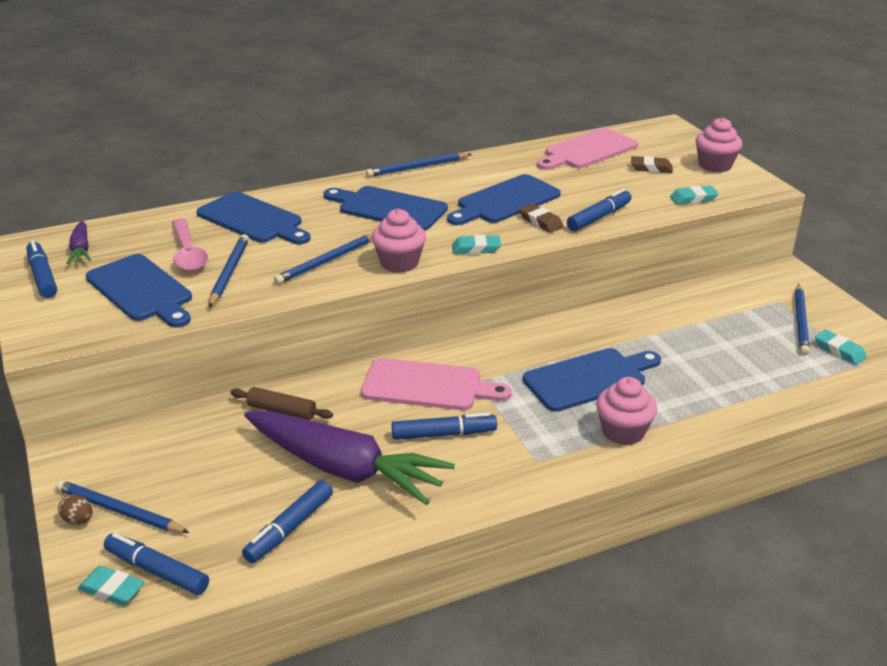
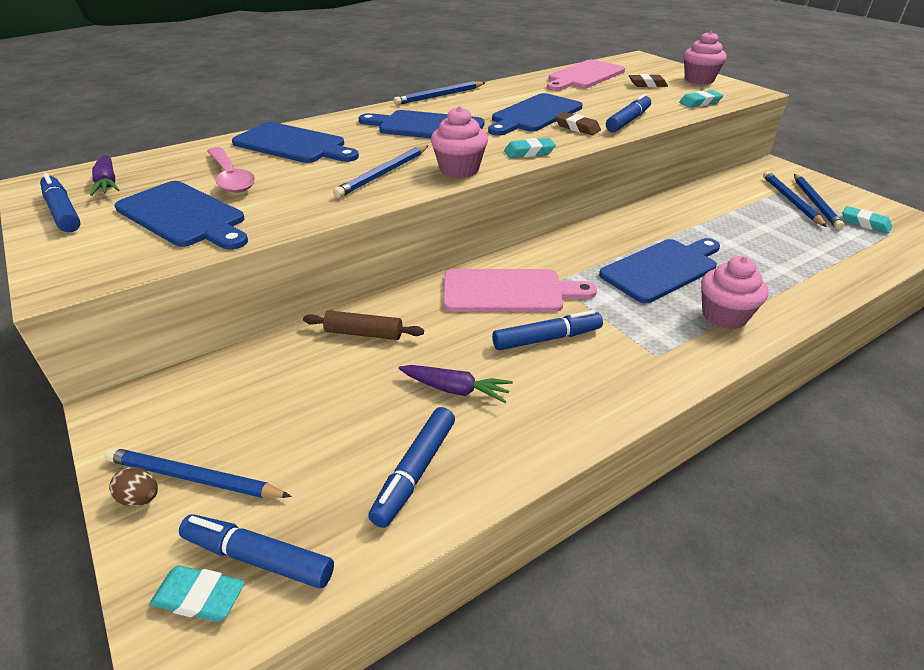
camera: 10 degrees left, 5 degrees up
blue pencil [209,234,249,308] -> blue pencil moved to [763,171,827,227]
purple carrot [244,411,455,505] -> purple carrot [398,365,513,403], size x0.44

